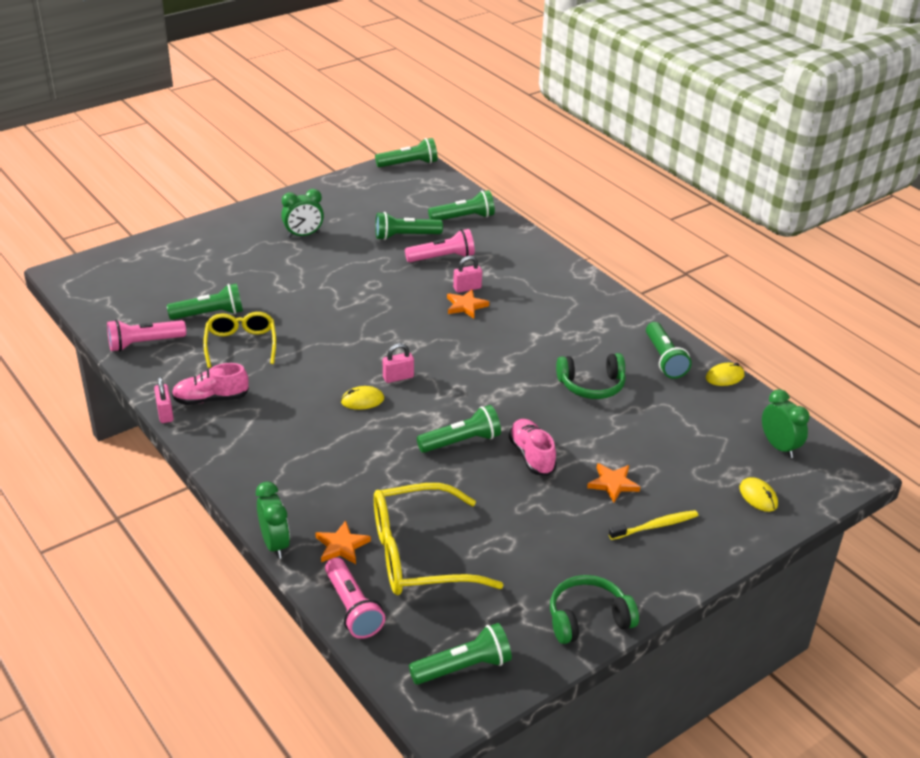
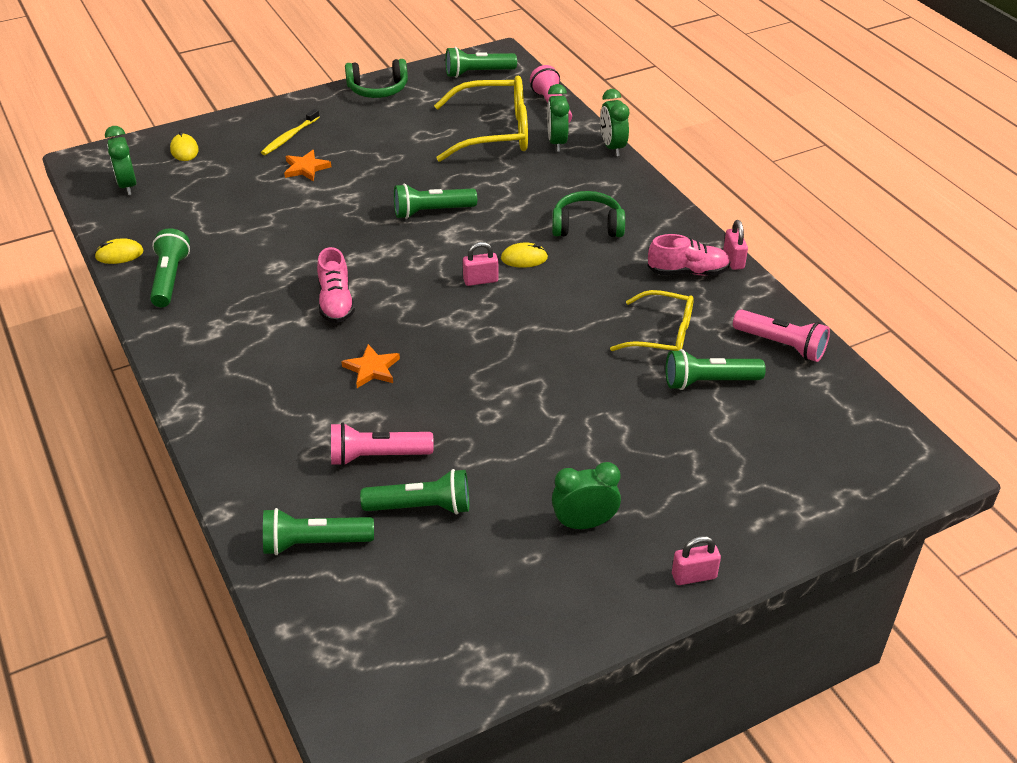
camera: 170 degrees left, 5 degrees up
pink flashlight [107,320,186,352] -> pink flashlight turned 45 degrees clockwise [733,310,830,362]
yellow glasses [203,312,276,368] -> yellow glasses turned 75 degrees counterclockwise [610,290,694,351]
orange star [315,521,371,564] -> green clock [547,84,569,152]
green flashlight [375,138,438,167] -> none
pink padlock [453,256,482,293] -> pink padlock moved to [672,536,721,585]
pink shoe [509,419,557,476] -> pink shoe moved to [317,247,355,323]
green headphones [556,353,626,399] -> green headphones moved to [552,191,625,237]
yellow toothbrush [609,510,698,540] -> yellow toothbrush turned 45 degrees counterclockwise [261,109,320,155]

